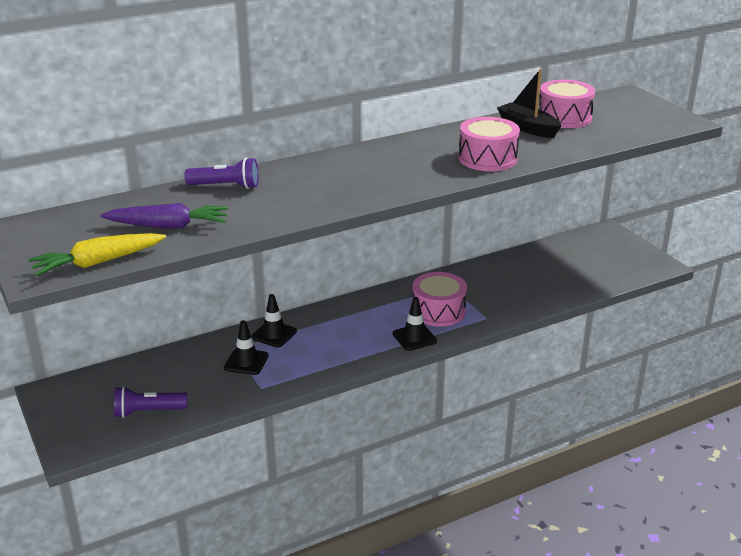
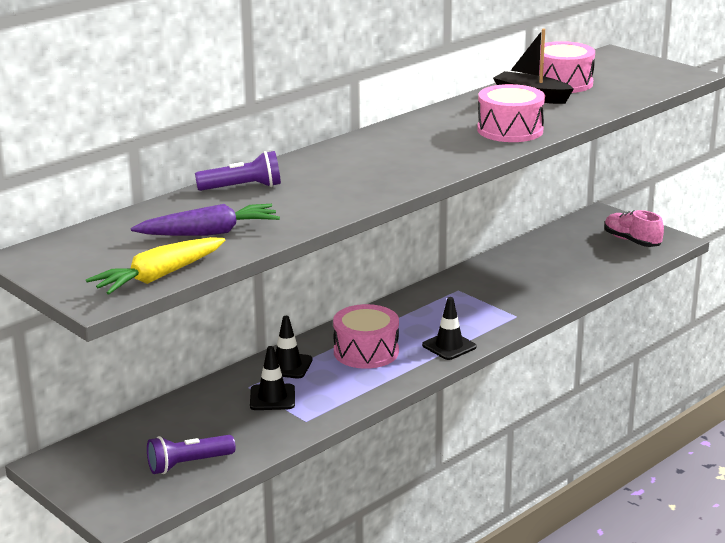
camera: 15 degrees left, 5 degrees down
pink drum [413,272,467,327] -> pink drum moved to [333,304,399,369]
none -> pink shoe [604,210,664,247]

